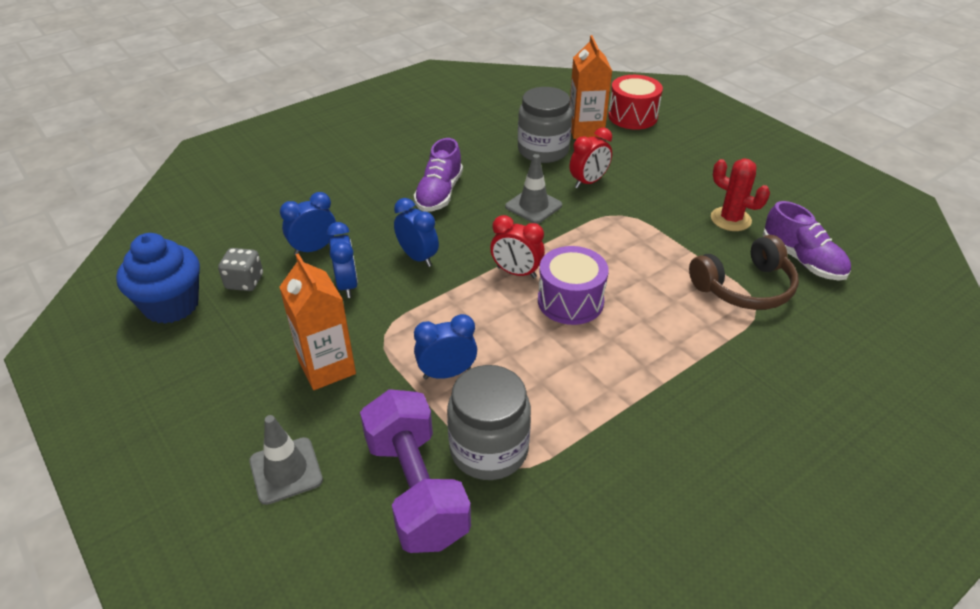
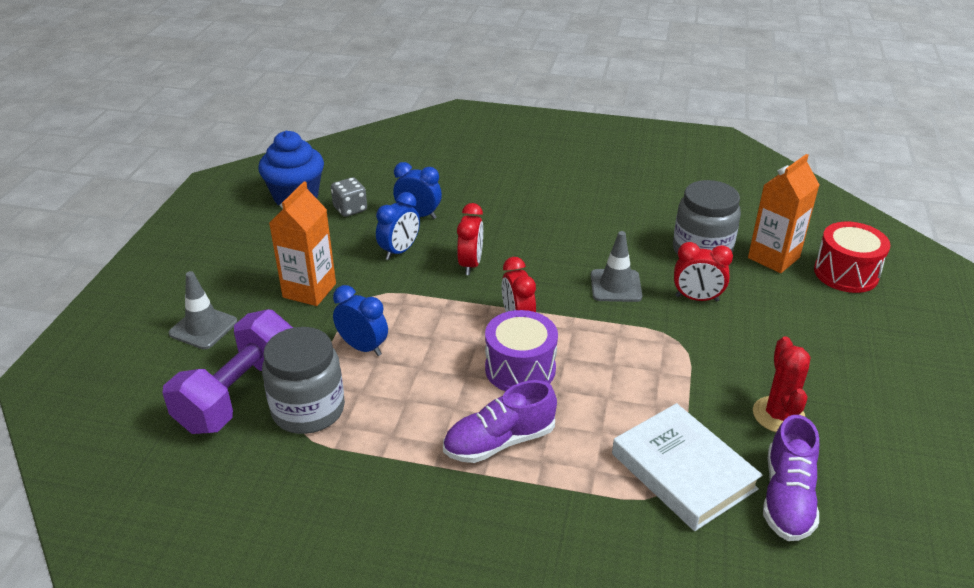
camera: 50 degrees right, 5 degrees down
blue clock [394,198,439,267] -> red clock [457,203,483,275]
purple shoe [414,138,463,212] -> purple shoe moved to [443,380,557,463]
brown headphones [689,235,799,310] -> white book [612,403,763,531]

